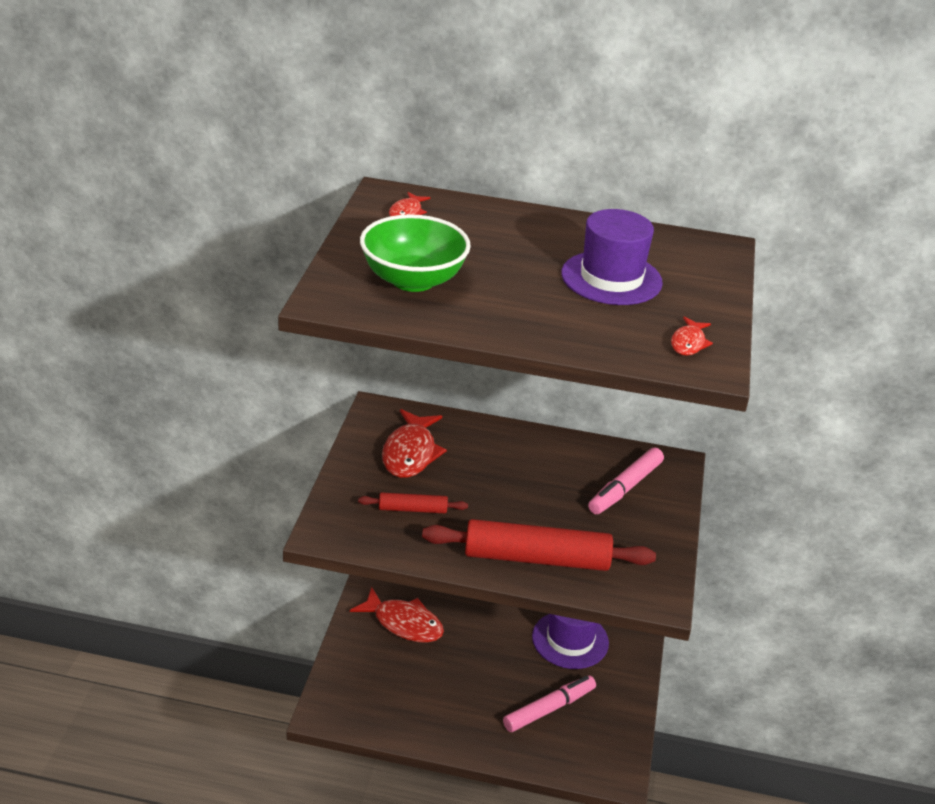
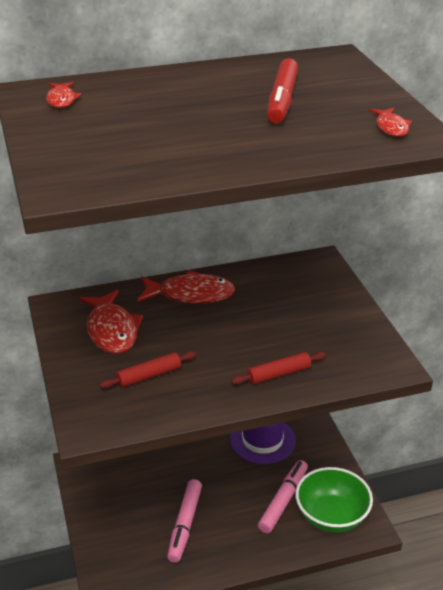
camera: 25 degrees left, 0 degrees up
red fish [350,587,444,643] -> red fish moved to [137,270,235,304]
green bowl [360,214,471,292] -> green bowl moved to [295,467,373,533]
red rolling pin [422,519,656,571] -> red rolling pin [231,352,326,385], size x0.49
purple hat [561,209,663,305] -> red marker [267,58,298,124]
pink marker [588,448,664,514] -> pink marker moved to [167,479,202,563]

